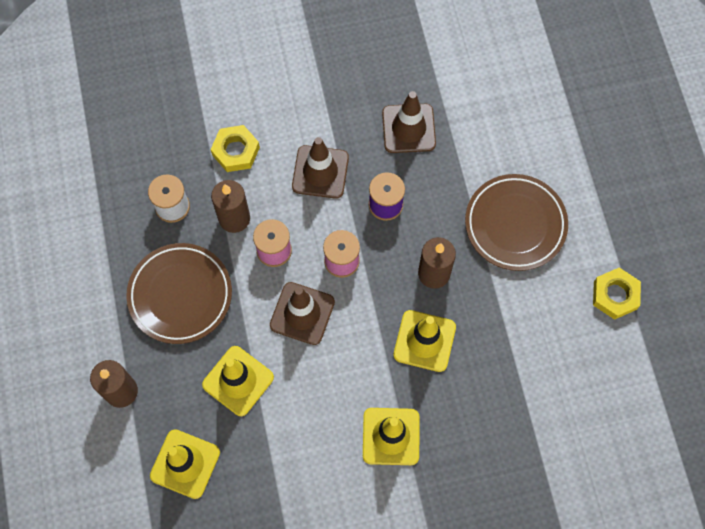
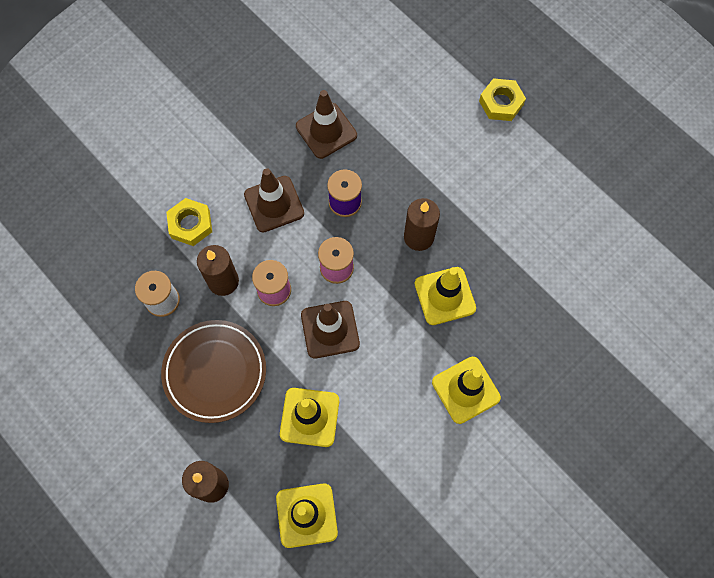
camera: 30 degrees left, 0 degrees up
brown plate [465,174,568,271] -> none
yellow nut [593,268,641,320] -> yellow nut moved to [479,78,526,121]

